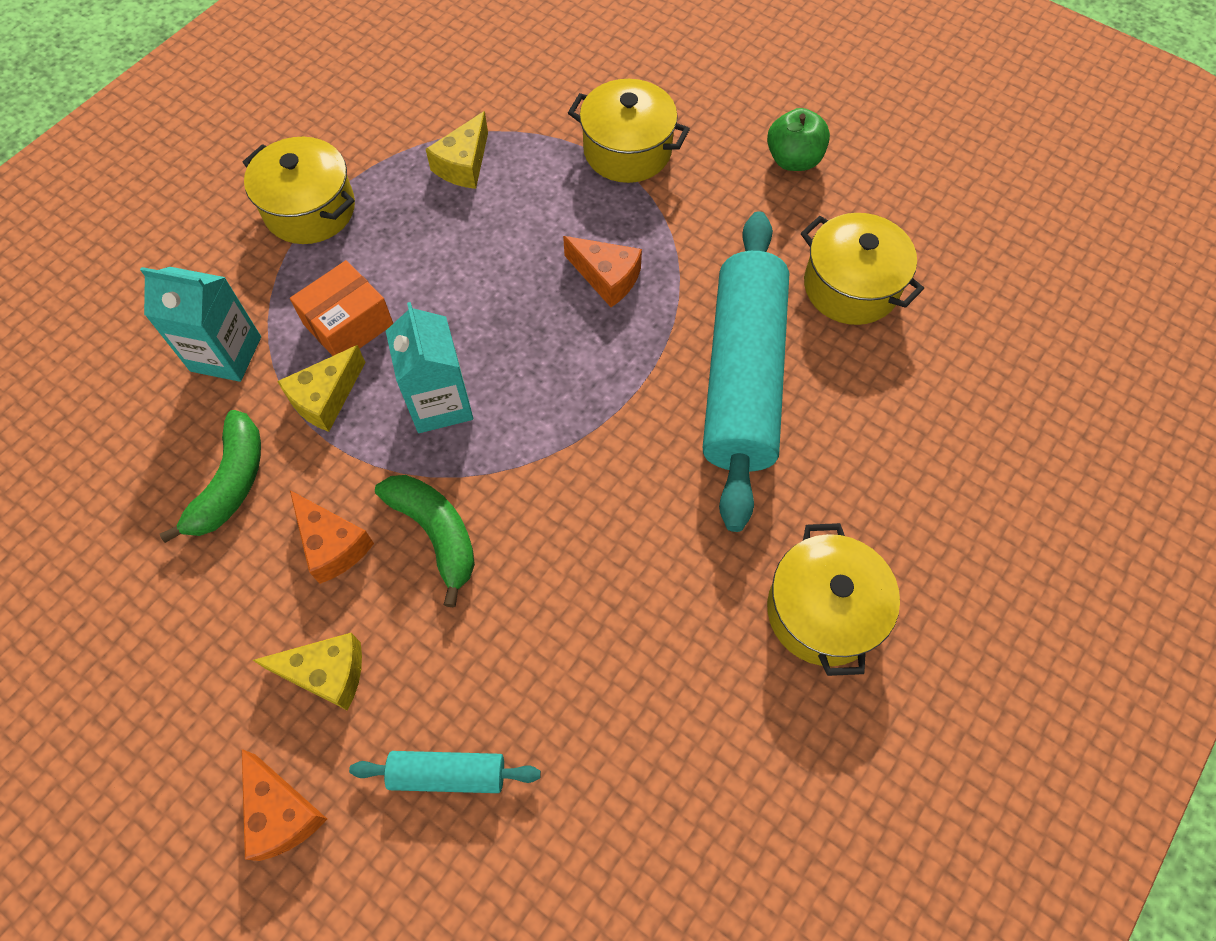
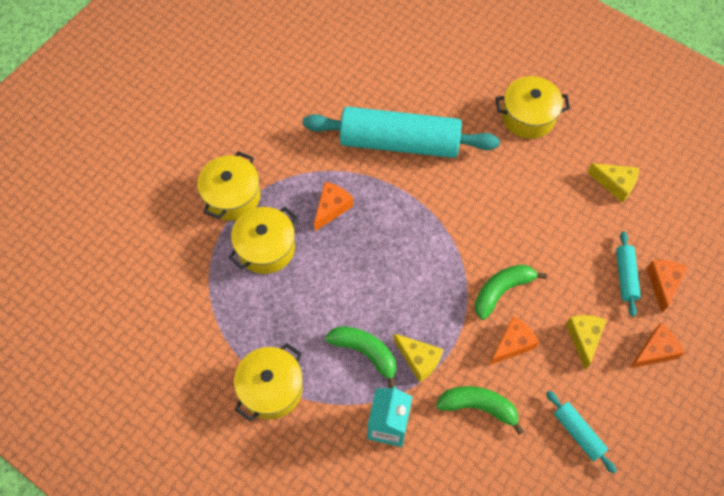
camera: 90 degrees left, 0 degrees up
orange box [290,260,393,356] -> green banana [325,326,396,388]
turquoise carton [386,302,473,433] -> none
yellow cheese [426,111,488,189] -> yellow cheese moved to [587,163,639,203]
green apple [767,108,830,171] -> none
yellow pot [801,213,924,325] -> yellow pot moved to [228,207,298,274]
none -> turquoise rolling pin [546,391,616,474]
none -> orange cheese [646,260,688,313]

